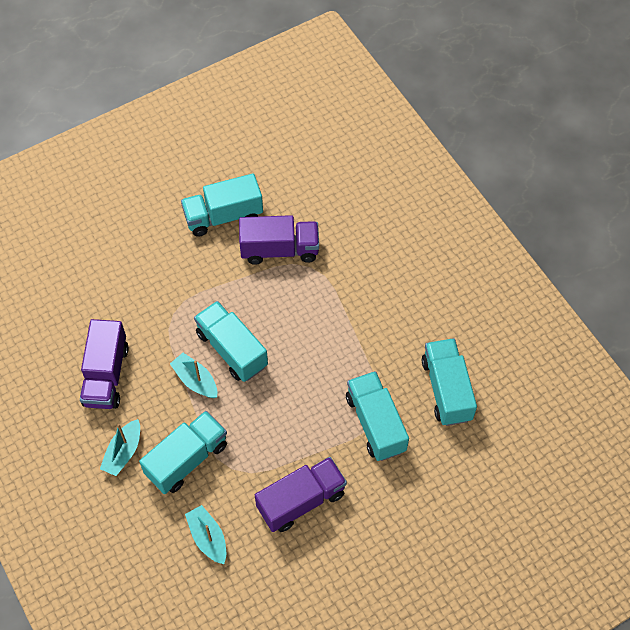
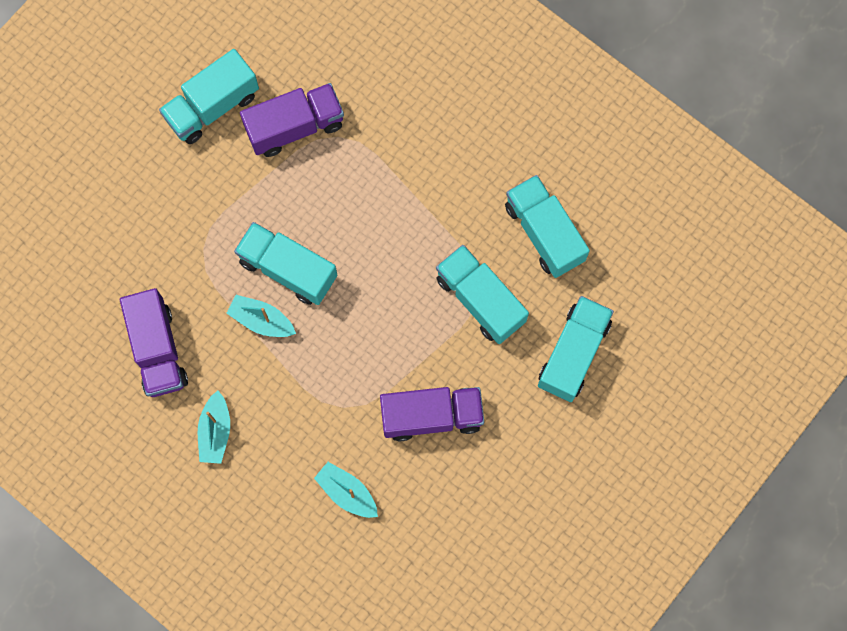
camera: 20 degrees left, 15 degrees up
turquoise truck [139,411,227,494] -> turquoise truck moved to [538,296,614,402]
purple truck [255,457,347,532] -> purple truck turned 45 degrees clockwise [380,387,484,441]

